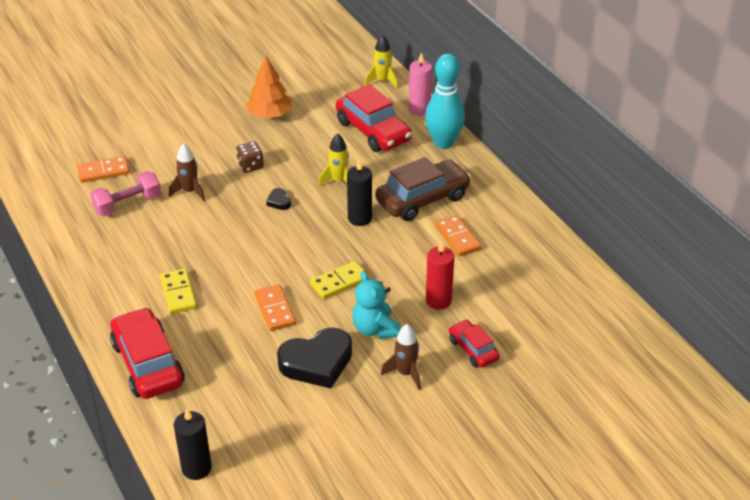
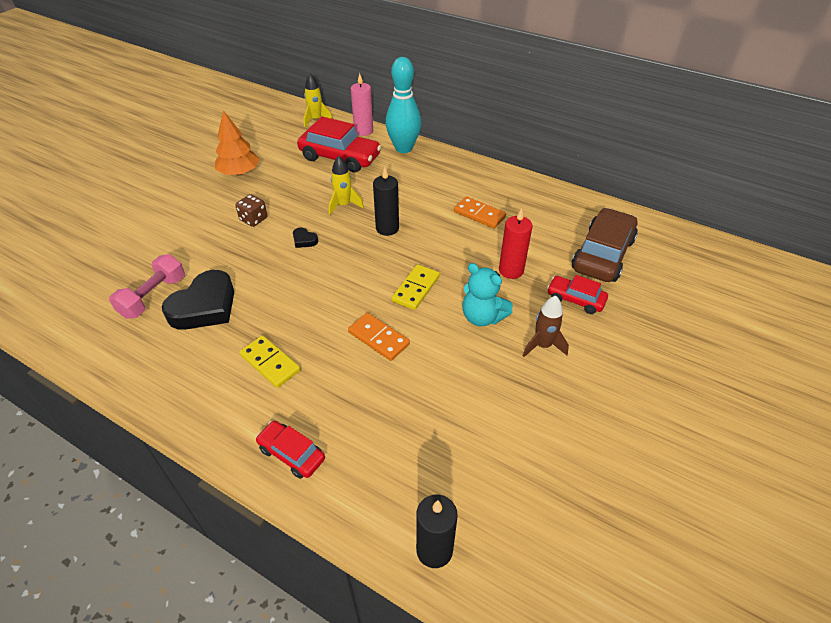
camera: 30 degrees left, 5 degrees up
orange domino [77,156,129,183] -> none
red car [110,307,185,399] -> red car [255,421,325,479], size x0.55
brown rocket [169,143,205,201] -> none
black heart [277,328,352,388] -> black heart moved to [162,270,234,330]
brown car [375,157,471,221] -> brown car moved to [572,208,638,282]

